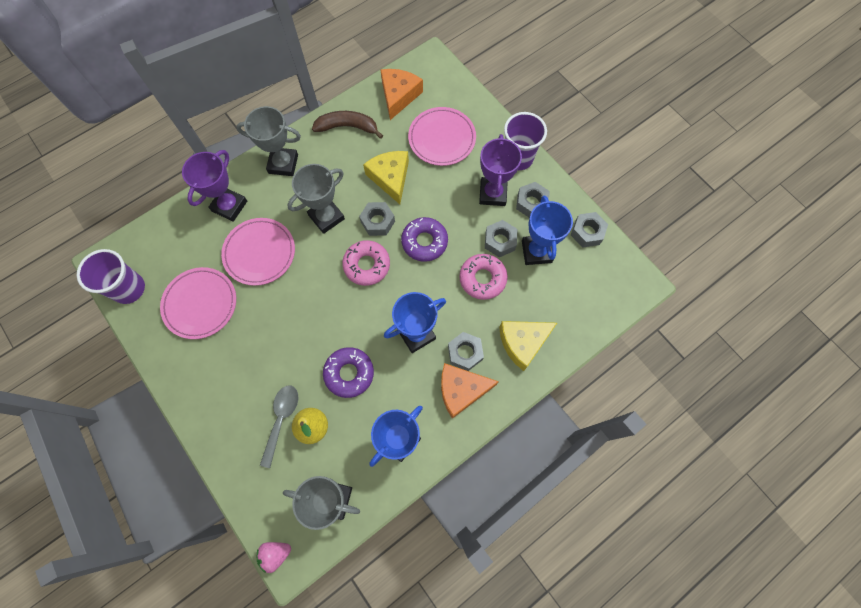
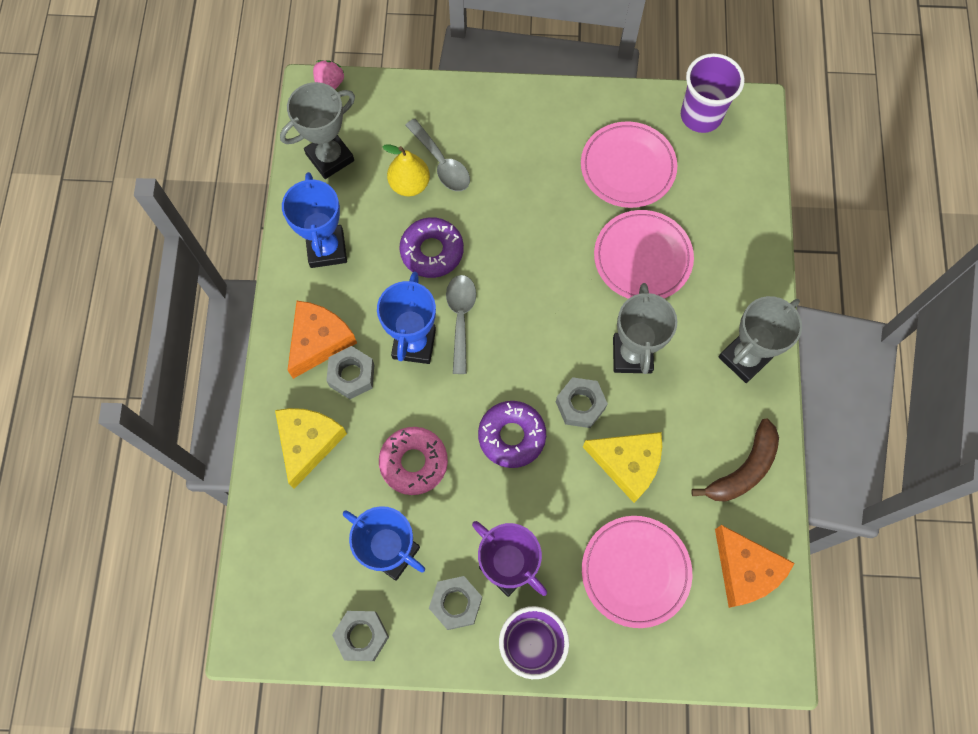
camera: 130 degrees right, 0 degrees up
purple trophy [182,150,247,222] -> none
pink donut [342,240,390,286] -> none
grey nut [485,220,518,257] -> none
none -> grey spoon [446,275,476,374]

